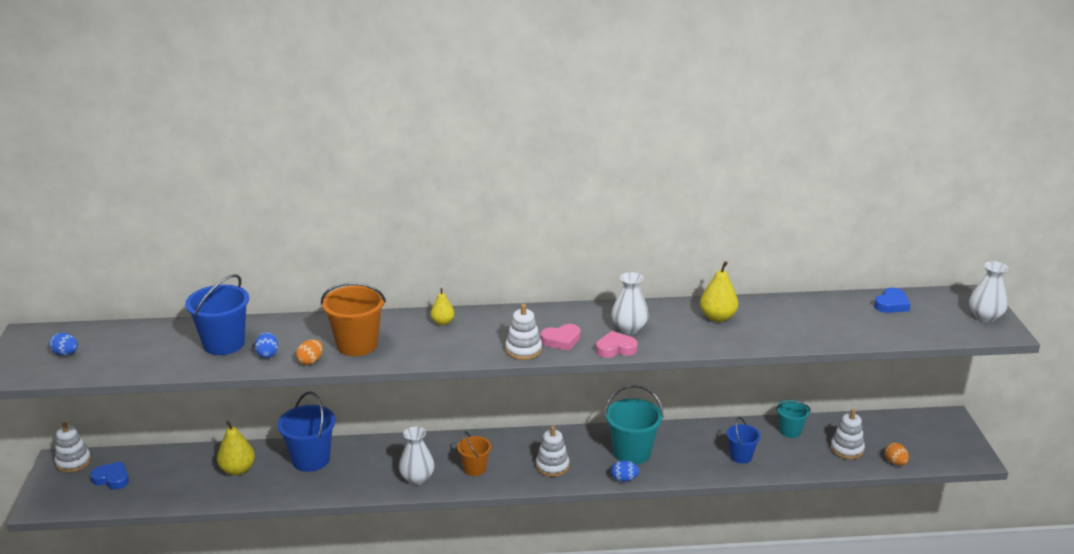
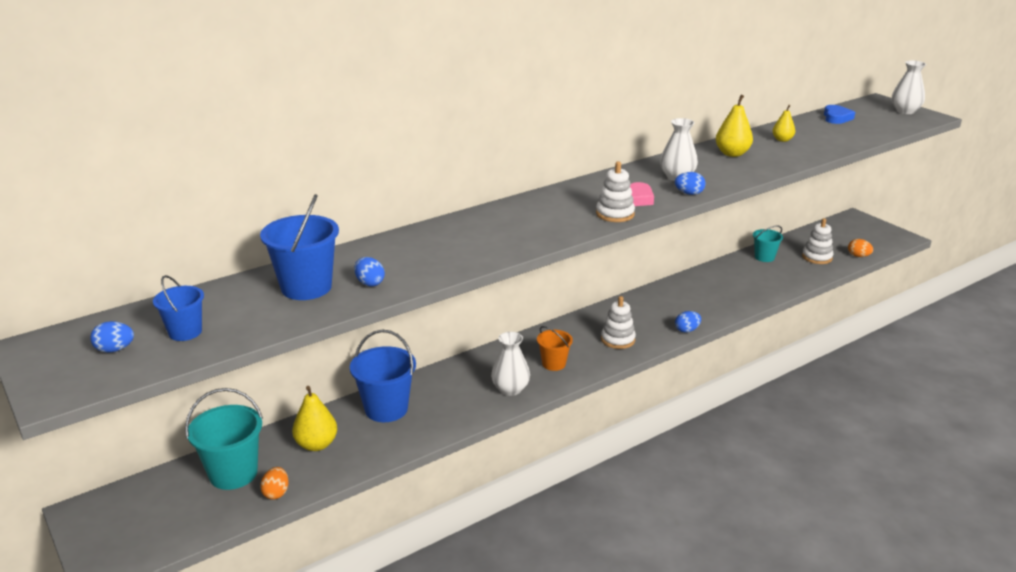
camera: 30 degrees left, 0 degrees up
white stacking toy [54,422,91,473] -> none
blue heart [90,461,129,490] -> none
orange egg [296,339,323,365] -> orange egg moved to [260,467,289,500]
orange bucket [321,283,386,356] -> none
yellow pear [431,288,455,325] -> yellow pear moved to [773,105,795,142]
pink heart [596,331,638,358] -> blue egg [675,172,706,195]
turquoise bucket [605,385,664,464] -> turquoise bucket moved to [185,388,263,490]
blue bucket [727,417,760,463] -> blue bucket moved to [153,275,204,341]

